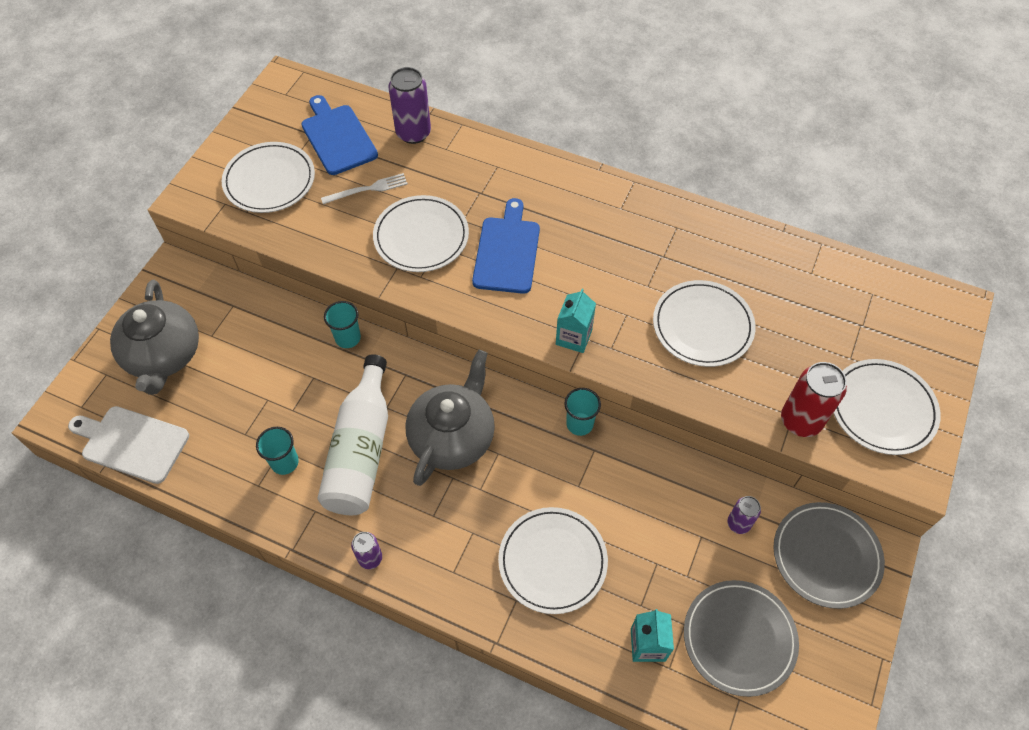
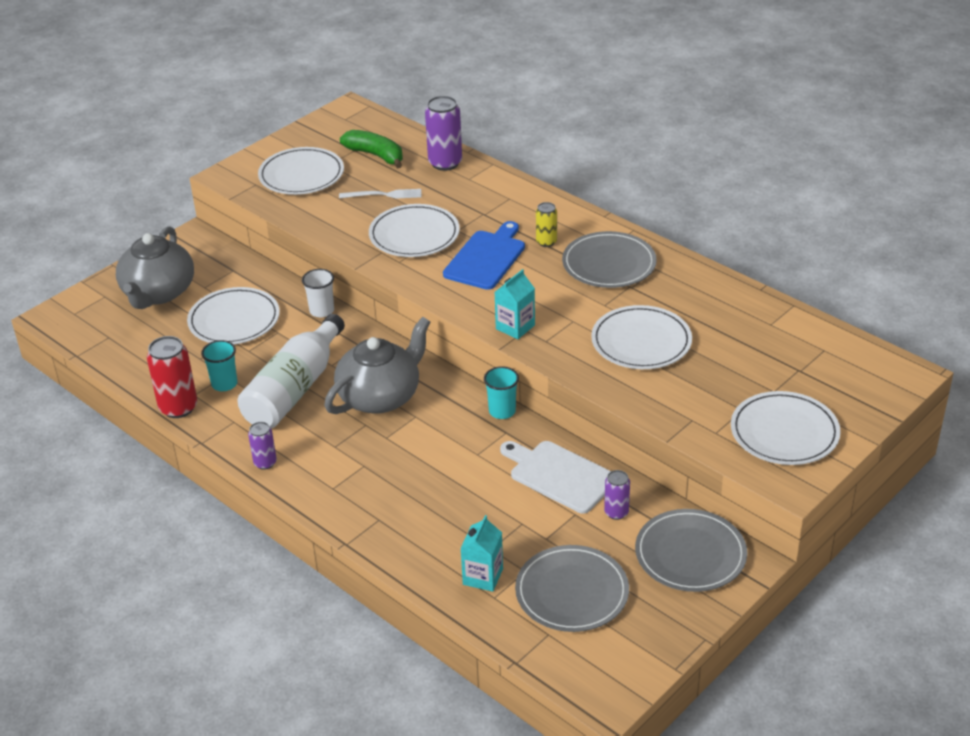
camera: 20 degrees right, 20 degrees down
white cutting board [68,406,189,484] -> white cutting board moved to [500,441,611,514]
blue cutting board [302,95,378,175] -> green banana [340,130,403,168]
turquoise cup [324,301,361,348] -> white cup [302,269,334,317]
white plate [498,507,608,614] -> white plate moved to [187,287,280,344]
red can [781,362,847,437] -> red can moved to [147,336,197,418]
none -> yellow can [536,202,557,247]
none -> grey plate [562,231,657,288]

